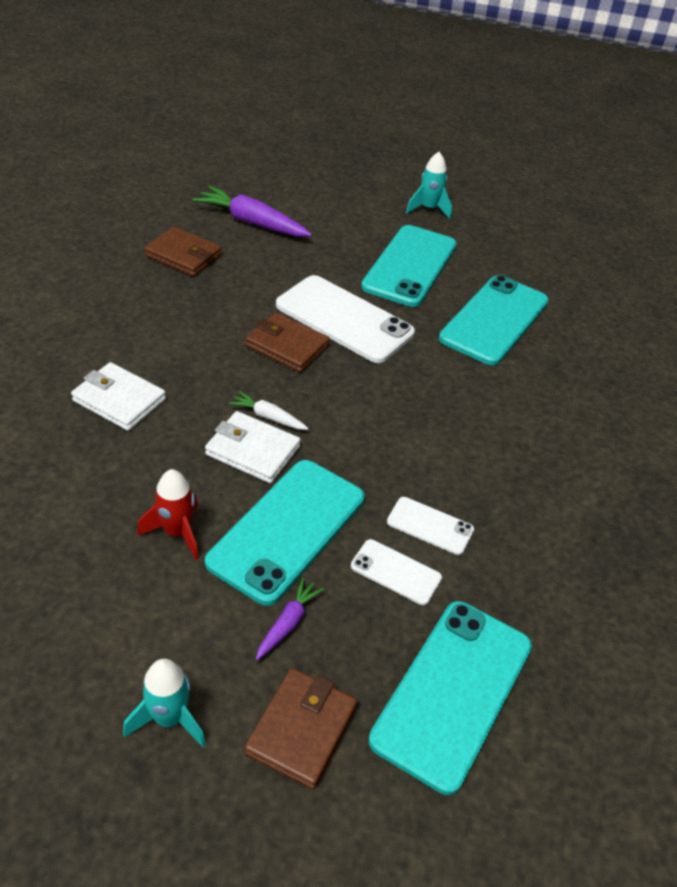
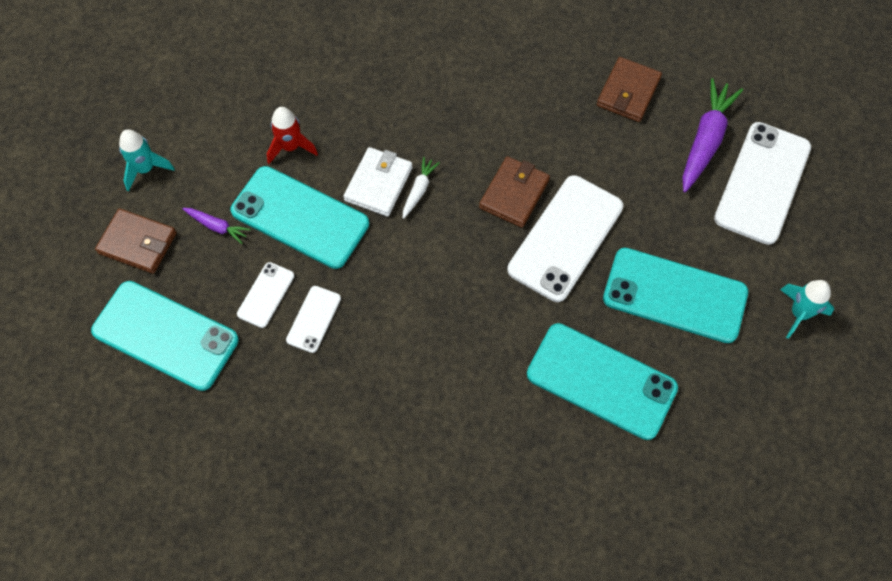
camera: 90 degrees right, 20 degrees up
white wallet [71,362,166,431] -> none
none -> white phone [714,122,811,245]

